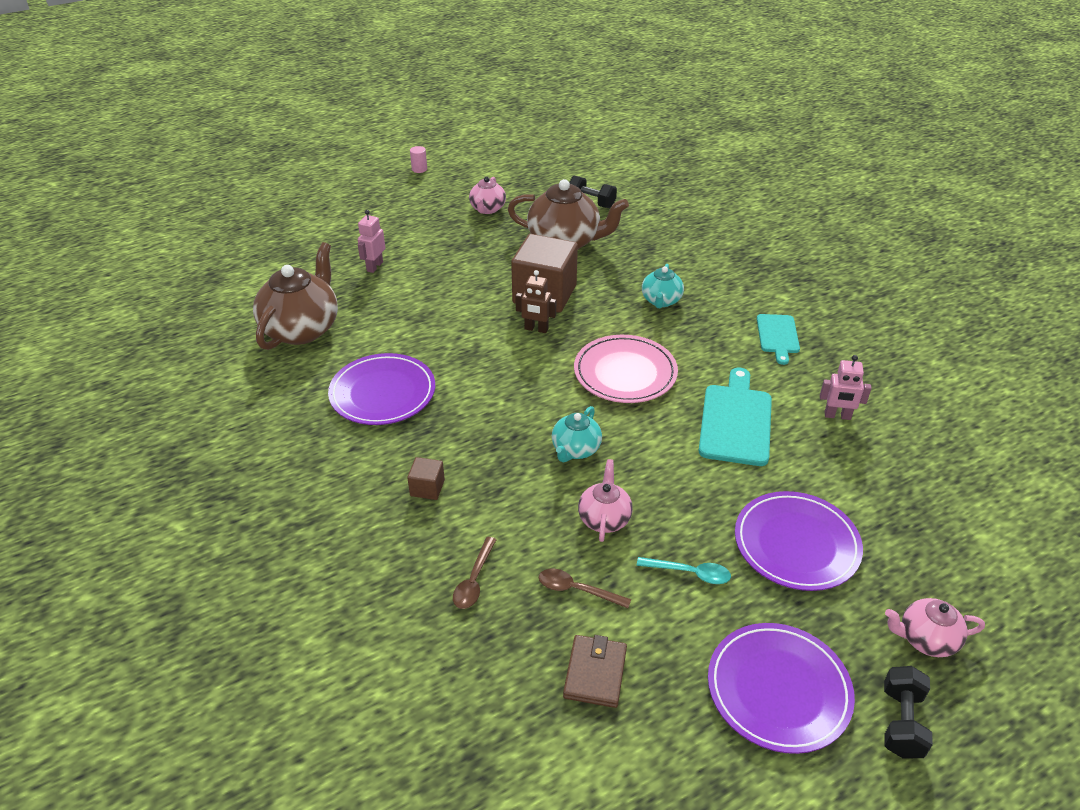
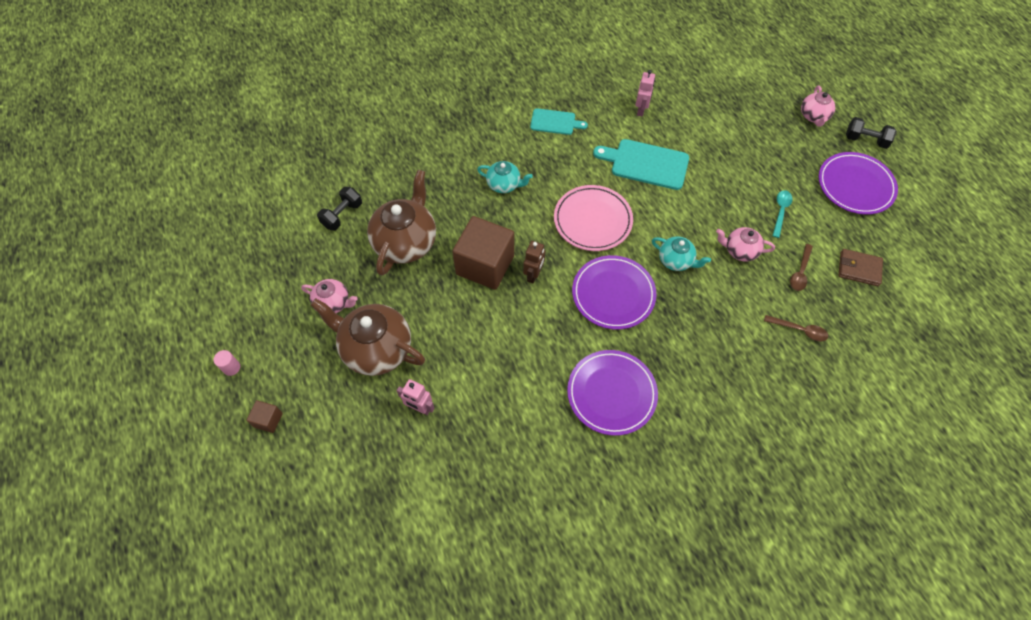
camera: 85 degrees left, 20 degrees up
brown teapot [253,242,338,350] -> brown teapot moved to [311,298,425,376]
brown cube [407,457,445,500] -> brown cube moved to [247,400,283,433]
purple plate [735,491,863,591] -> purple plate moved to [572,255,657,330]

